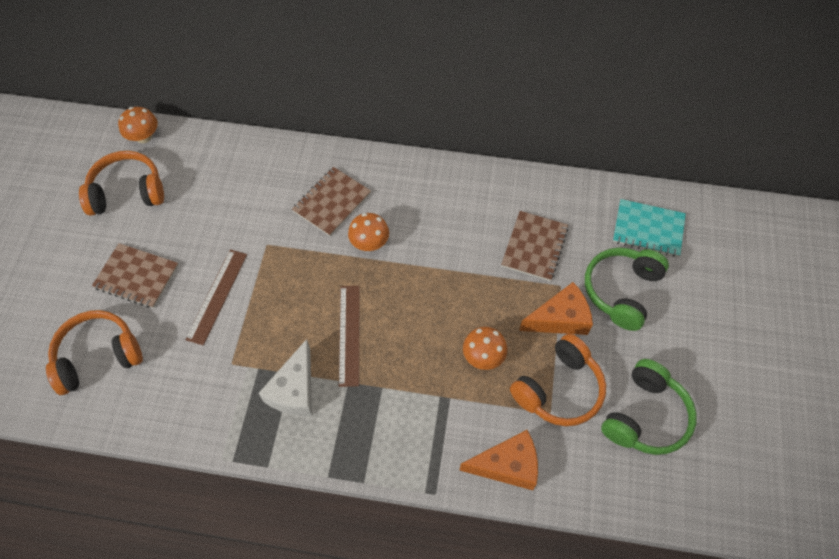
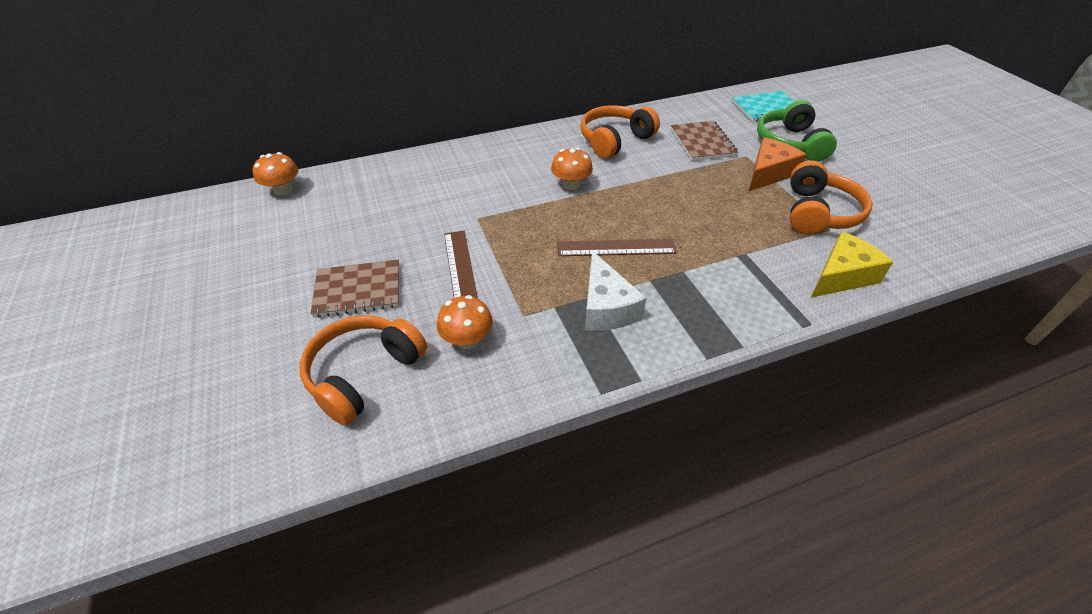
camera: 30 degrees left, 15 degrees down
orange headphones [79,151,164,216] -> orange headphones moved to [580,105,660,159]
brown notebook [292,167,371,236] -> none
brown ruler [339,286,360,387] -> brown ruler turned 60 degrees counterclockwise [557,239,677,256]
orange cheese [460,430,538,490] -> yellow cheese [811,232,893,298]
orange mushroom [463,327,507,370] -> orange mushroom moved to [437,295,493,349]
green headphones [601,359,697,455] -> none

